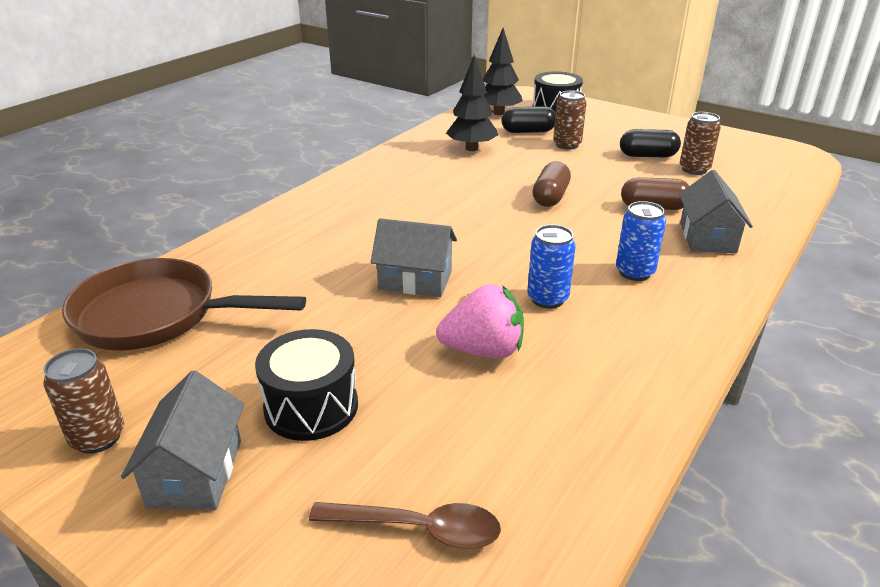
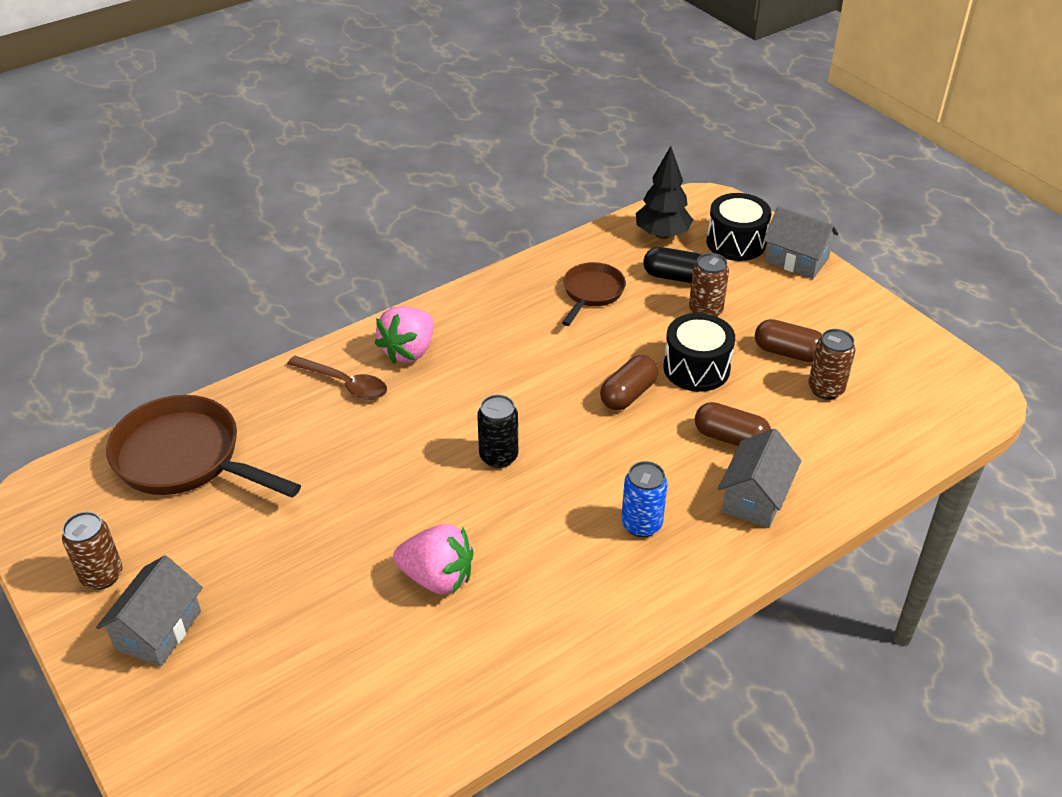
camera: 20 degrees right, 10 degrees up
black drum [255,329,358,441] -> black drum moved to [663,313,735,392]
brown spoon [309,502,501,549] -> brown spoon moved to [287,356,387,400]
grey house [371,218,457,297] -> grey house moved to [763,206,839,279]
black tree [446,55,498,151] -> brown pan [562,262,626,326]
blue can [527,225,576,309] -> none
black capsule [620,129,681,157] -> brown capsule [755,319,822,362]
none -> pink strawberry [375,306,434,364]
none -> black can [477,395,518,468]

